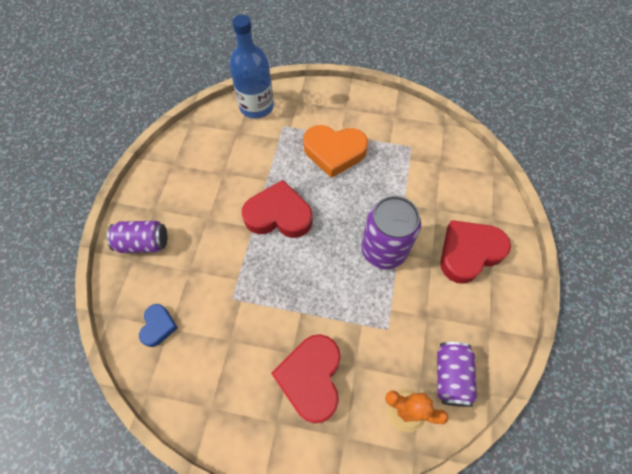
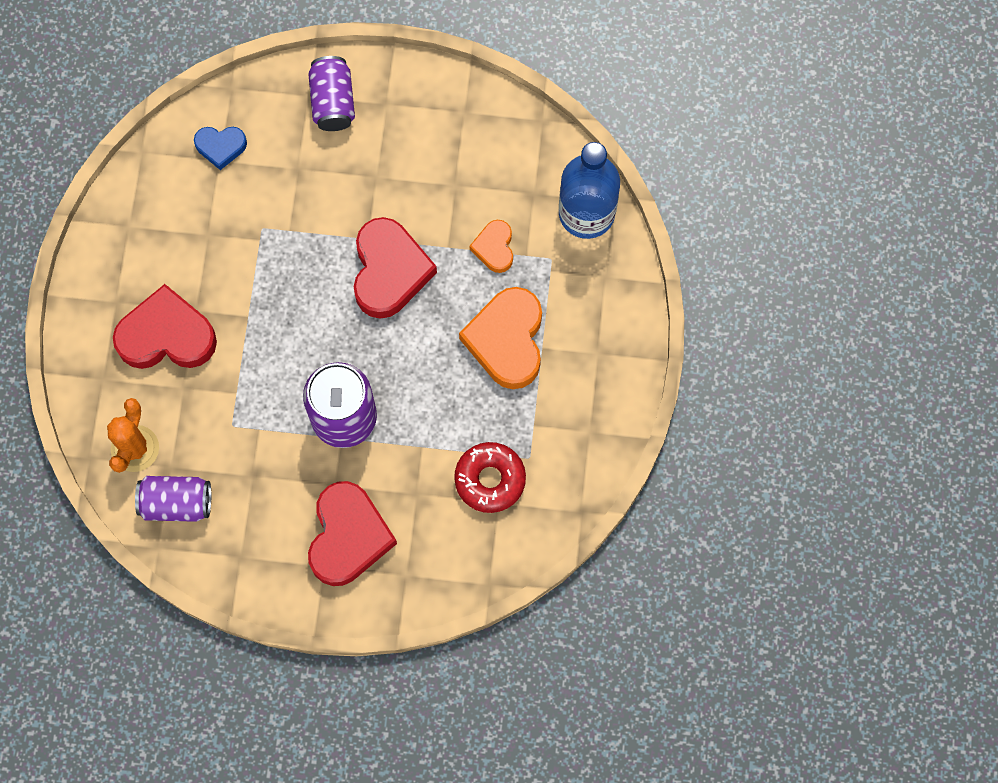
camera: 85 degrees right, 10 degrees up
red heart [440,220,511,284] -> red heart turned 45 degrees clockwise [308,481,397,586]
none -> red donut [454,442,526,513]
none -> orange heart [470,220,513,273]

